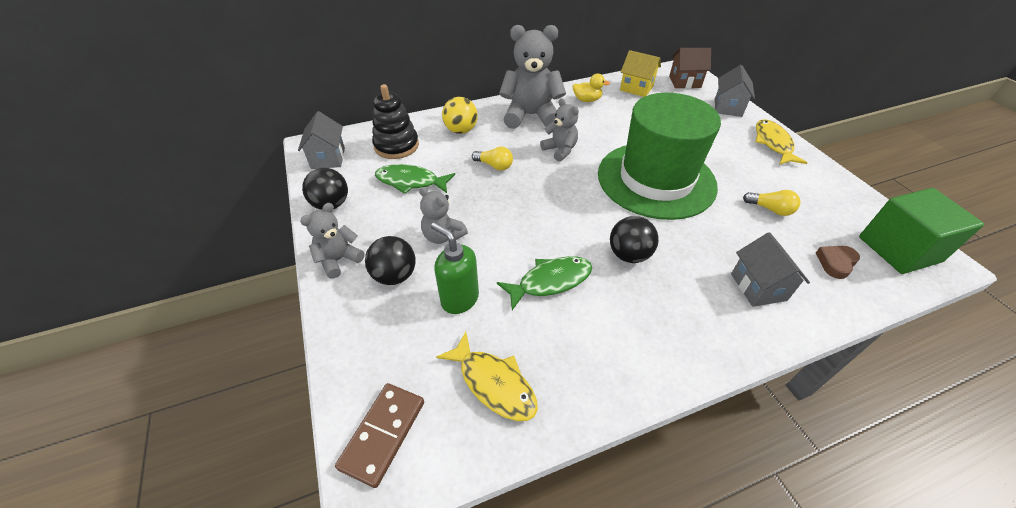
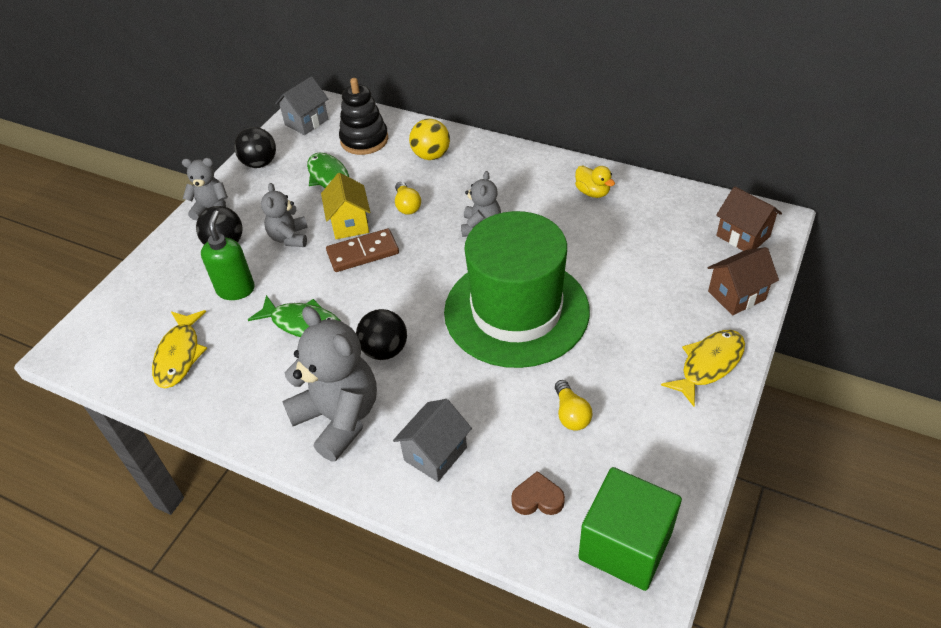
camera: 50 degrees right, 0 degrees up
brown domino [335,383,424,488] -> brown domino moved to [326,228,399,272]
grey teddy bear [499,25,566,129] -> grey teddy bear moved to [282,306,377,462]
yellow house [620,50,661,97] -> yellow house moved to [321,173,370,239]
grey house [715,65,755,117] -> brown house [708,247,779,315]

